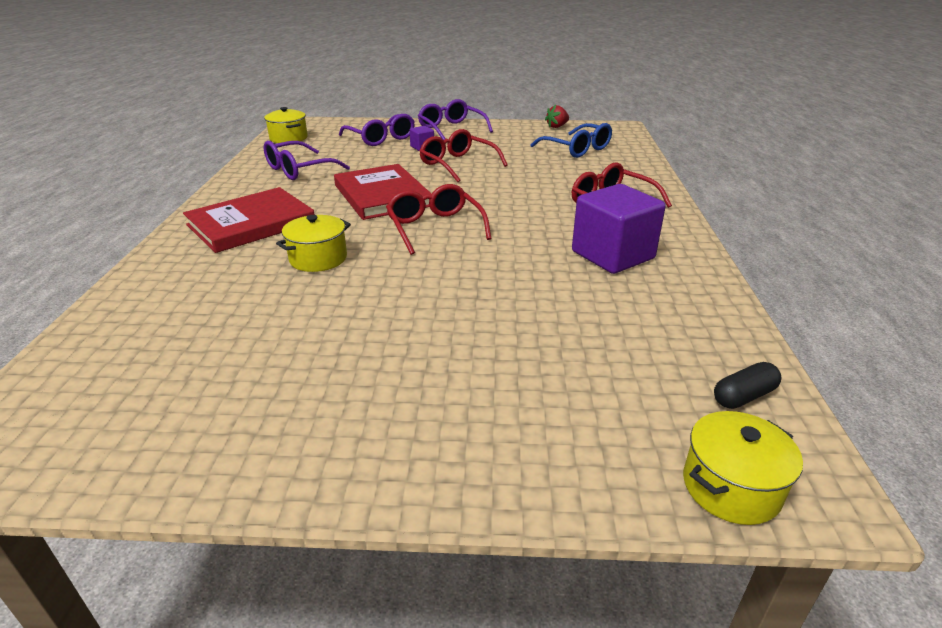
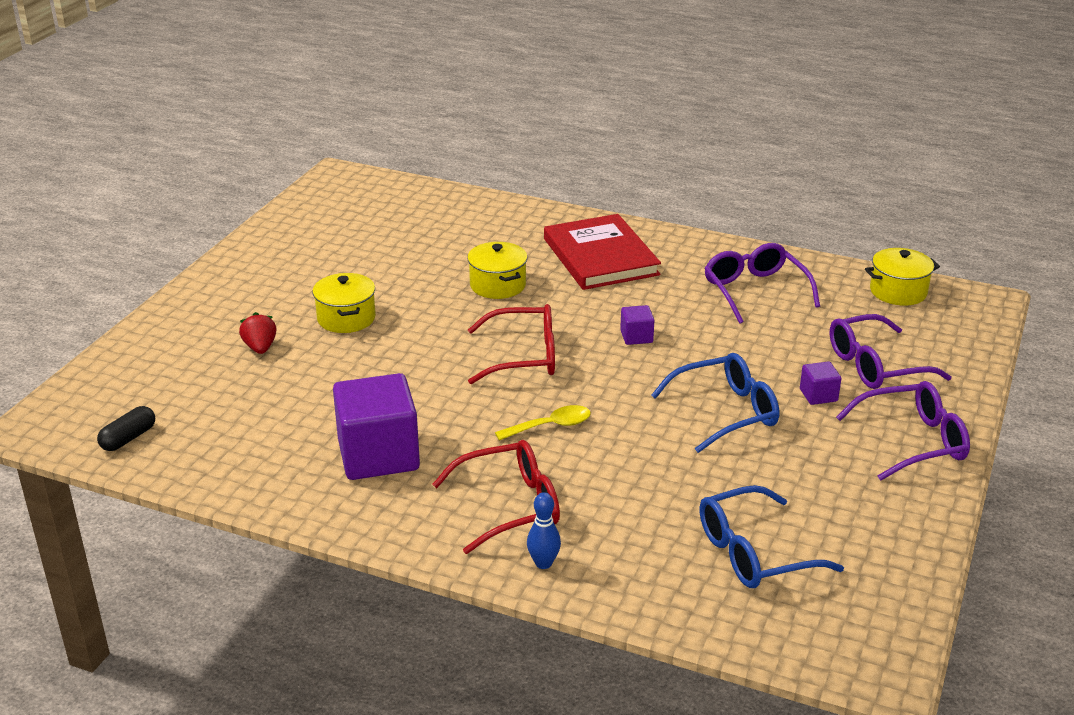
camera: 110 degrees right, 0 degrees up
red book [334,164,432,220] -> purple cube [620,305,654,345]
red glasses [419,129,508,182] -> blue glasses [651,353,779,453]
red strawberry [545,105,569,128] -> red strawberry moved to [239,312,277,354]
yellow pot [683,411,803,525] -> yellow pot moved to [313,273,376,333]
black capsule [714,362,781,409] -> black capsule turned 45 degrees clockwise [97,406,155,451]
none -> yellow spoon [495,405,591,441]
none -> blue bowling pin [527,492,561,569]

